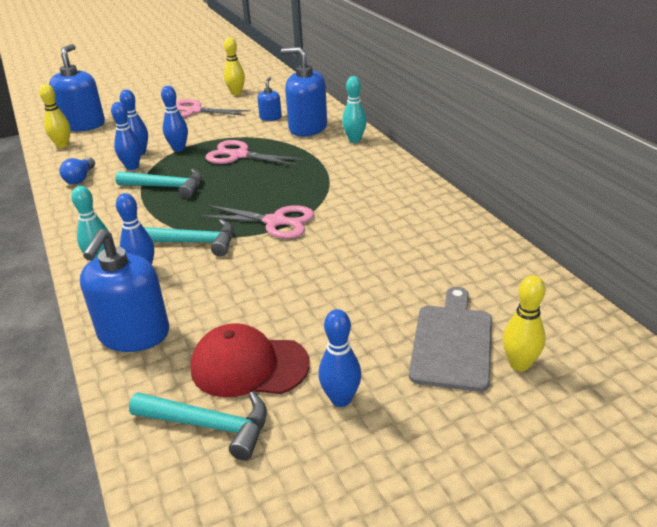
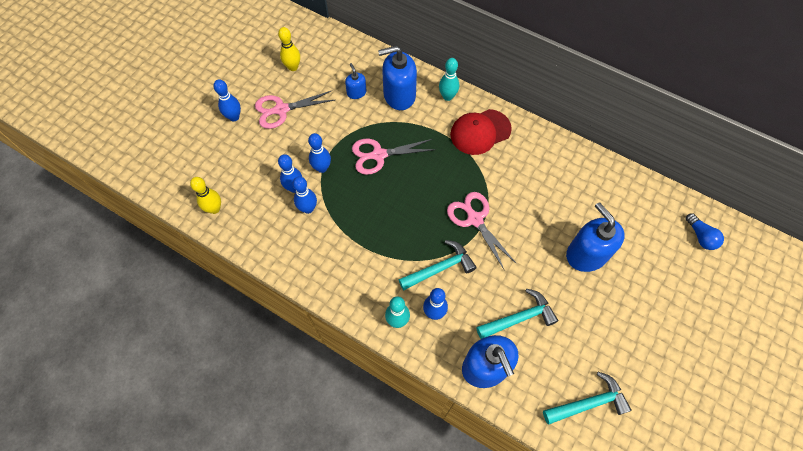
camera: 35 degrees left, 30 degrees up
blue soap dispenser [49,44,105,131] -> blue soap dispenser moved to [566,202,625,272]
blue light bulb [59,157,95,184] -> blue light bulb moved to [686,213,724,250]
turquoise hammer [115,169,202,199] -> turquoise hammer moved to [476,289,558,339]
red cap [190,323,310,397] -> red cap moved to [450,109,512,155]
pink scissors [199,205,314,239] -> pink scissors turned 105 degrees counterclockwise [447,192,517,271]
blue bowling pin [318,309,362,407] -> blue bowling pin moved to [213,79,241,121]
grey cutting board [409,287,492,392] -> none
yellow bowling pin [502,275,546,371] -> none

